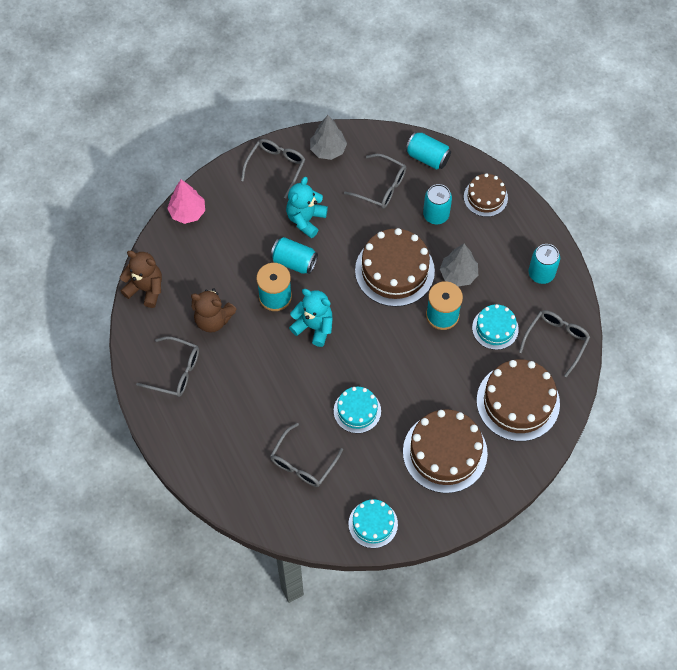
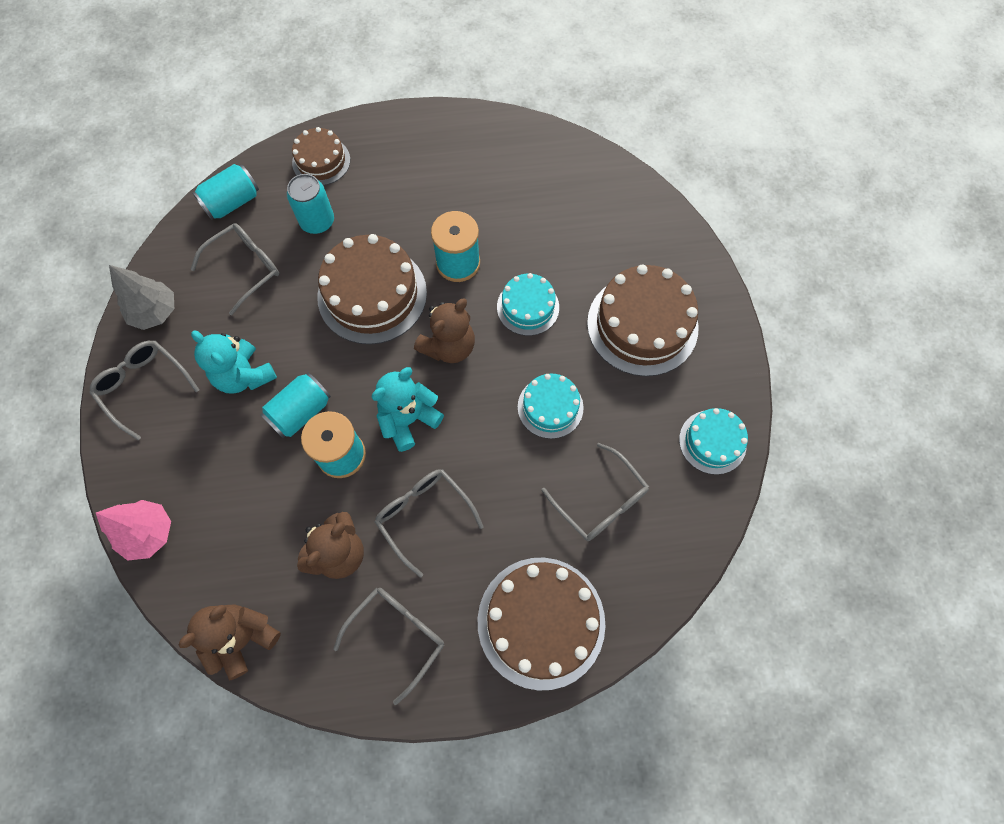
camera: 70 degrees left, 5 degrees up
grey tree [440,244,478,286] -> none
turquoise cake [472,304,519,350] -> turquoise cake moved to [497,273,559,336]
brown cake [477,359,560,441] -> brown cake moved to [478,558,605,691]
grey glasses [519,310,590,377] -> grey glasses moved to [375,469,484,577]
turquoise can [528,244,560,284] -> none
none -> brown teddy bear [414,298,475,363]

